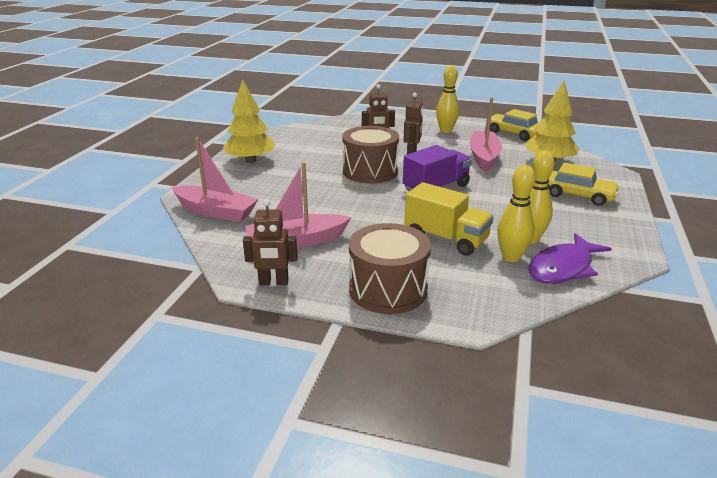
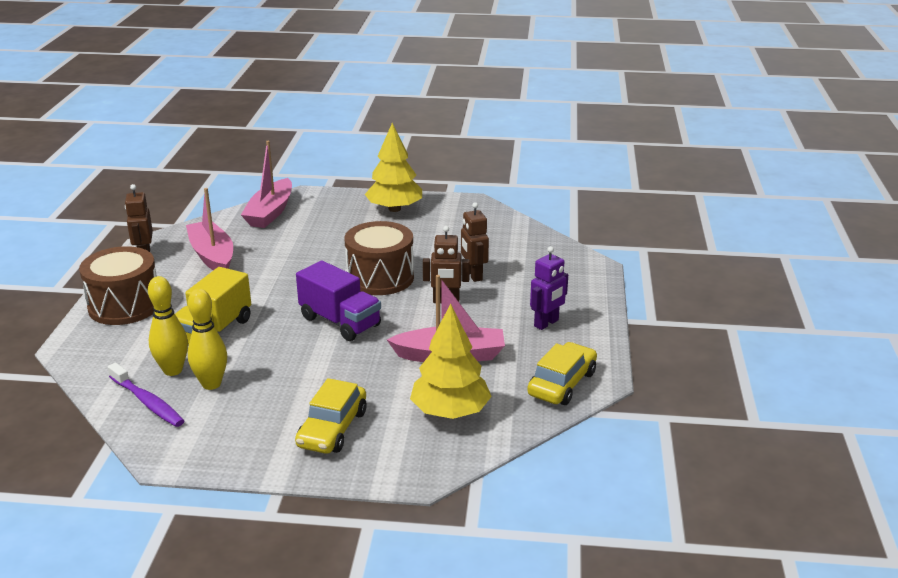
camera: 80 degrees right, 0 degrees up
yellow bowling pin [436,65,459,133] -> purple robot [530,246,568,330]
purple fish [528,233,612,284] -> purple toothbrush [108,363,184,427]

